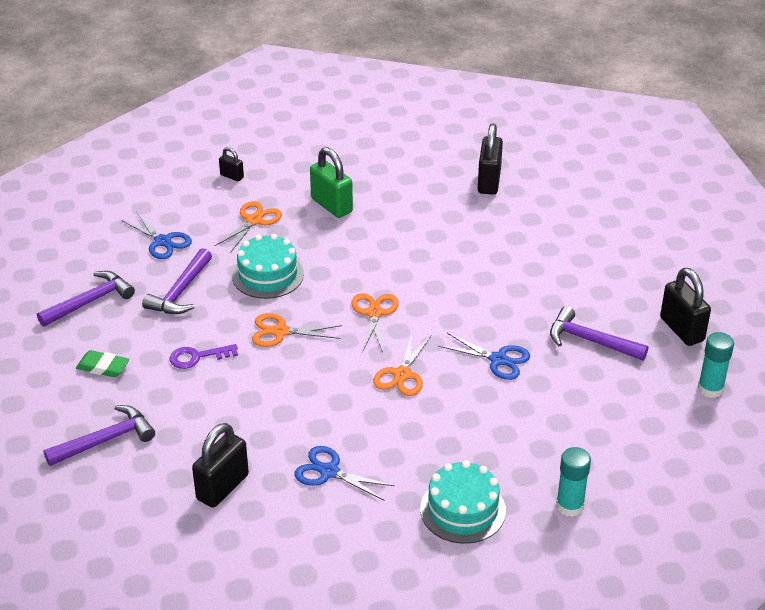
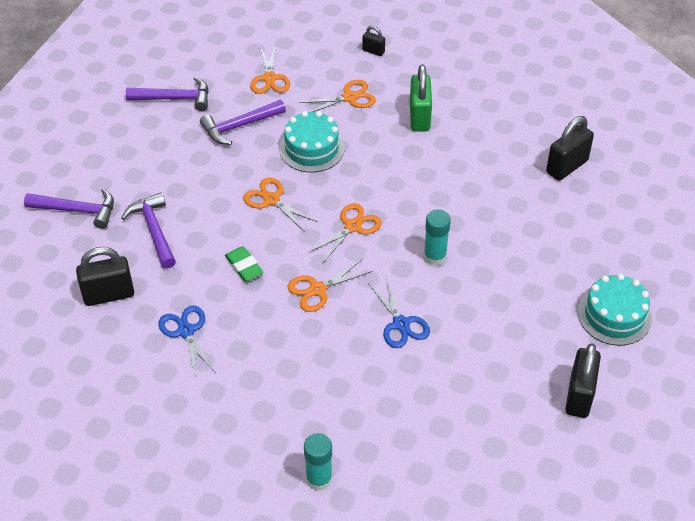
camera: 40 degrees right, 10 degrees up
green eraser [76,350,129,377] -> green eraser moved to [225,246,264,282]
blue scissors [121,212,192,259] -> orange scissors [250,44,290,94]
purple key [170,344,238,369] -> none
black padlock [219,147,244,181] -> black padlock turned 45 degrees counterclockwise [362,26,385,56]
turquoise cake [420,460,506,544] -> turquoise cake moved to [578,274,652,346]
purple hammer [550,306,648,361] -> purple hammer moved to [121,193,176,269]
turquoise glue stick [698,332,734,398] -> turquoise glue stick moved to [423,209,451,266]

